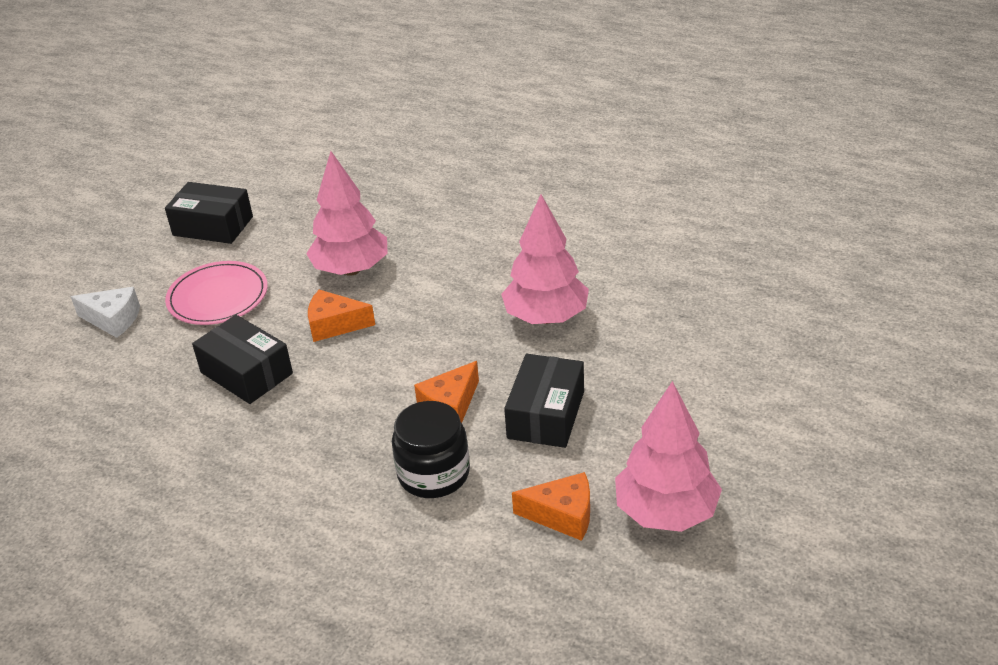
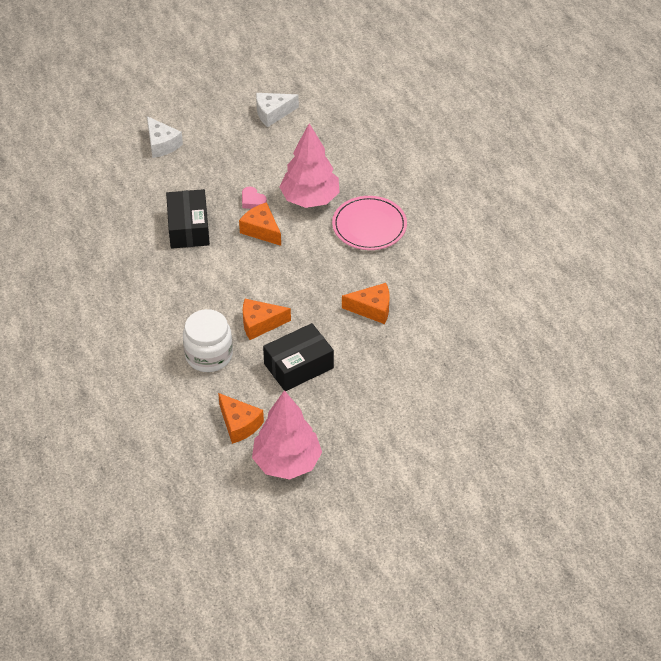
camera: 40 degrees right, 10 degrees up
black box [165,182,253,244] -> white cheese [256,93,299,127]
pink plate [165,261,268,325] -> pink plate moved to [332,196,407,250]
black jar [392,401,470,498] -> white jar [183,309,233,372]
pink tree [501,194,589,324] -> orange cheese [342,283,390,324]
none -> pink heart [242,187,267,209]

